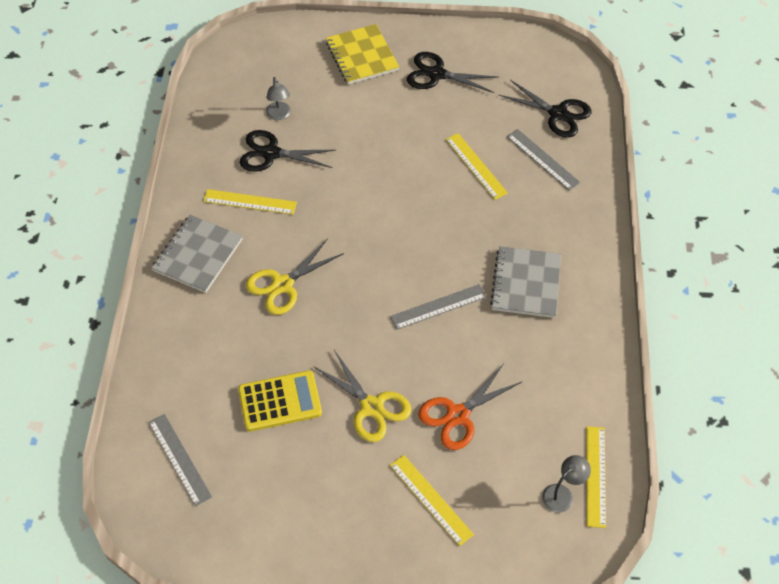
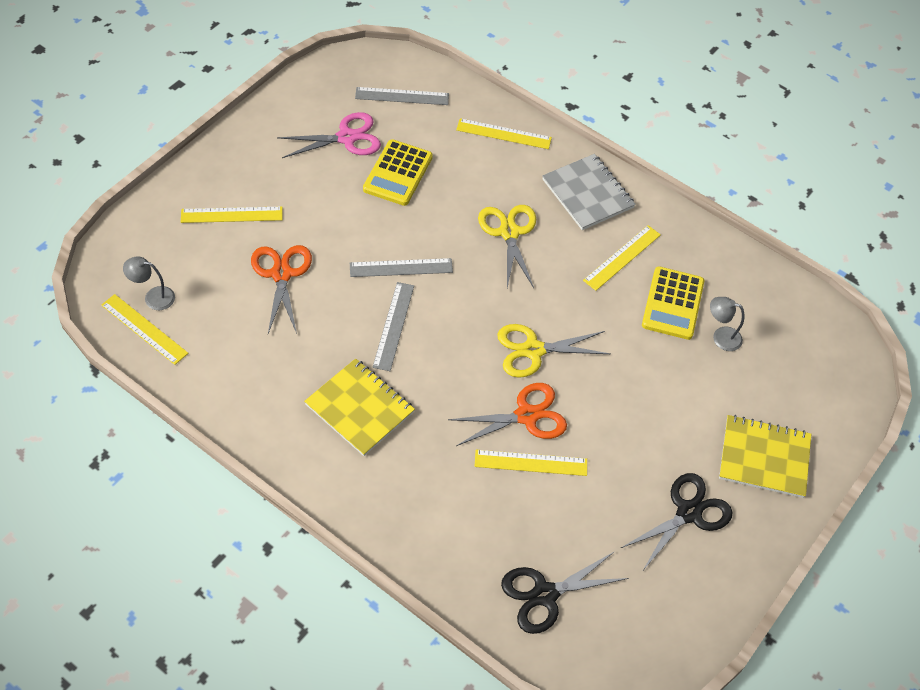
camera: 120 degrees right, 0 degrees up
black scissors [239,130,336,172] -> yellow calculator [642,266,704,340]
yellow scissors [313,350,411,442] -> yellow scissors moved to [497,324,610,378]
grey notebook [490,246,561,318] -> yellow notebook [304,358,415,456]
grey ruler [507,129,581,191] -> grey ruler moved to [350,258,453,277]
grey lamp [542,455,591,513] -> grey lamp turned 105 degrees clockwise [123,256,175,310]
none -> pink scissors [277,112,381,158]
none -> orange scissors [448,383,567,446]
none -> yellow ruler [456,118,552,149]

